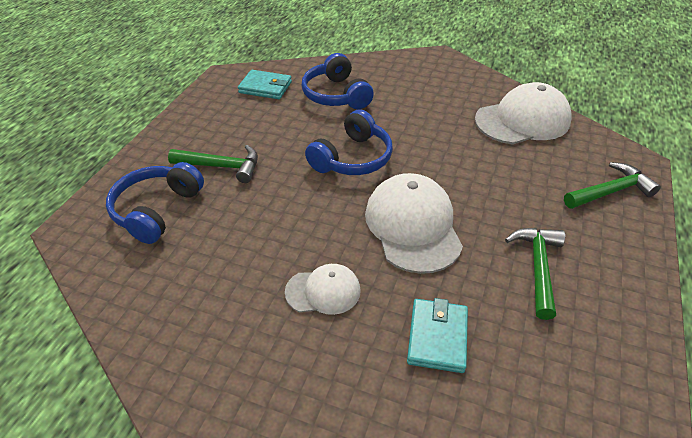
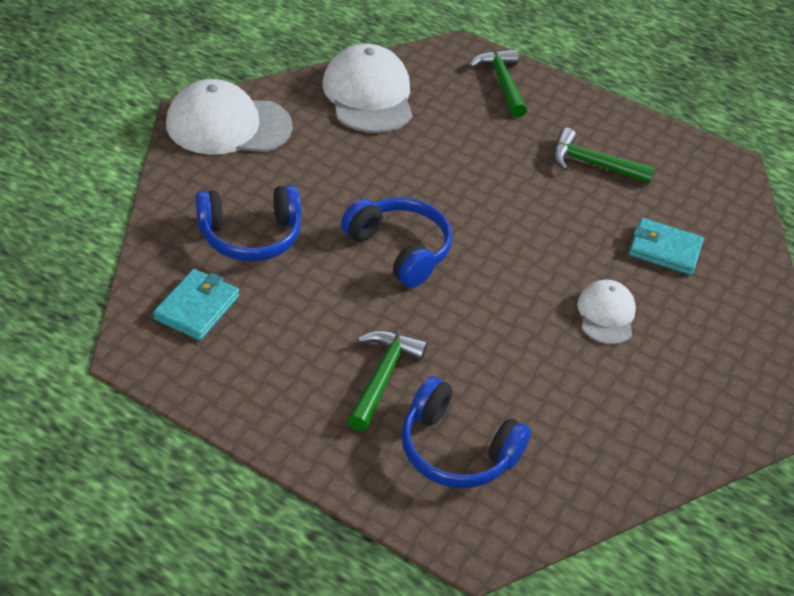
camera: 85 degrees left, 0 degrees up
white cap [365,173,463,274] -> white cap moved to [166,79,293,155]

